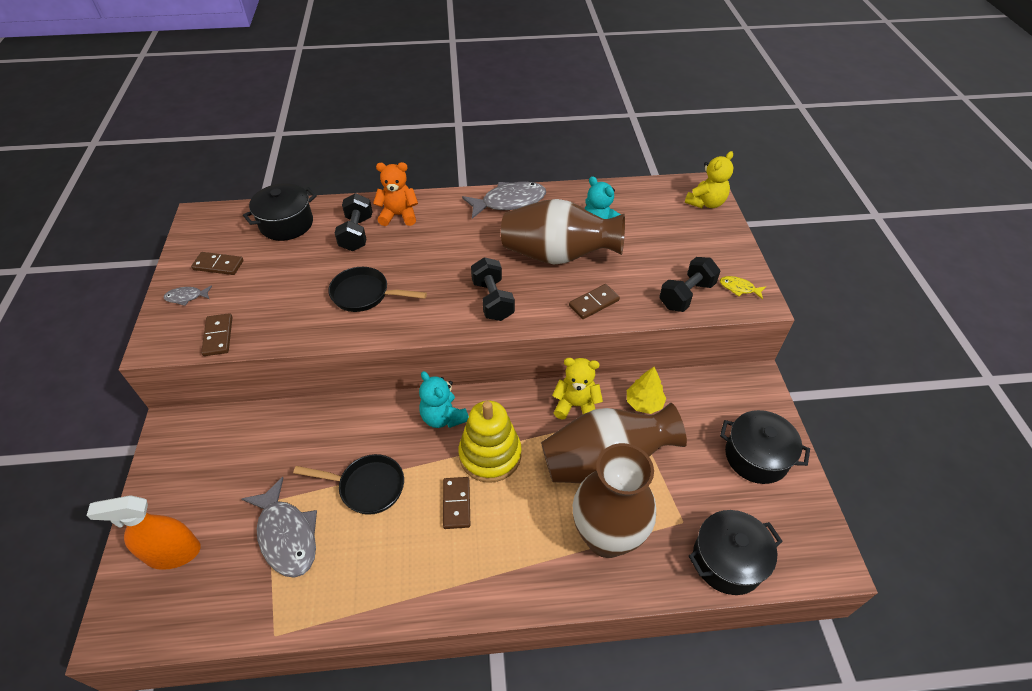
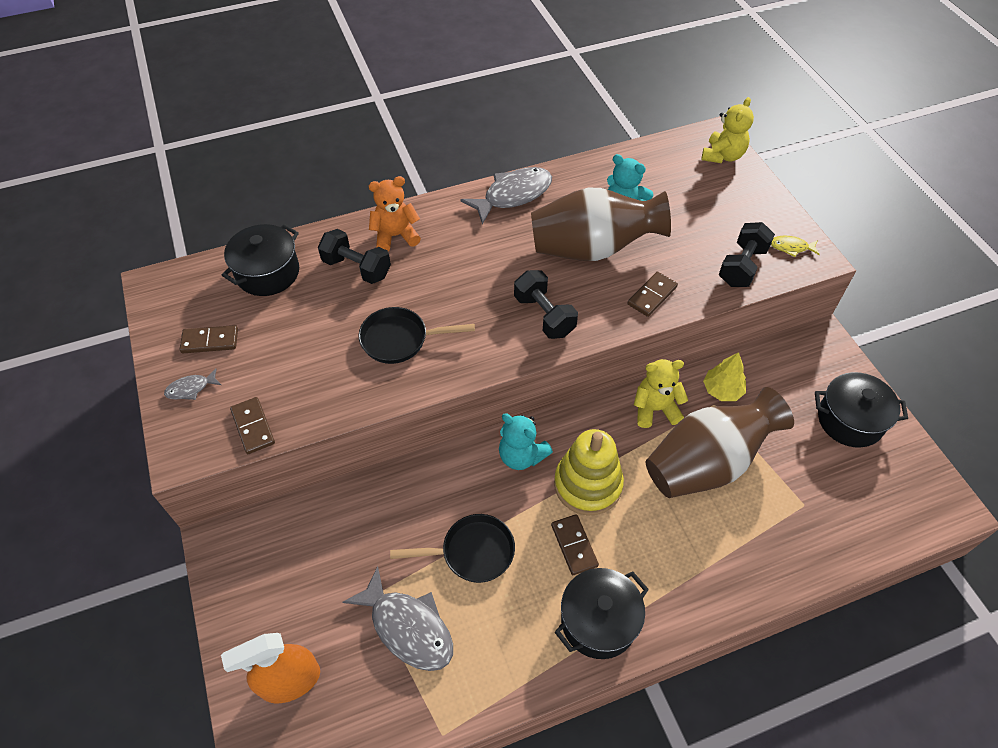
camera: 15 degrees left, 5 degrees up
black dumbbell [335,193,373,251] -> black dumbbell turned 45 degrees counterclockwise [318,229,391,284]
brown vase [573,443,656,558] -> none
black pot [688,510,783,595] -> black pot moved to [555,568,649,659]

